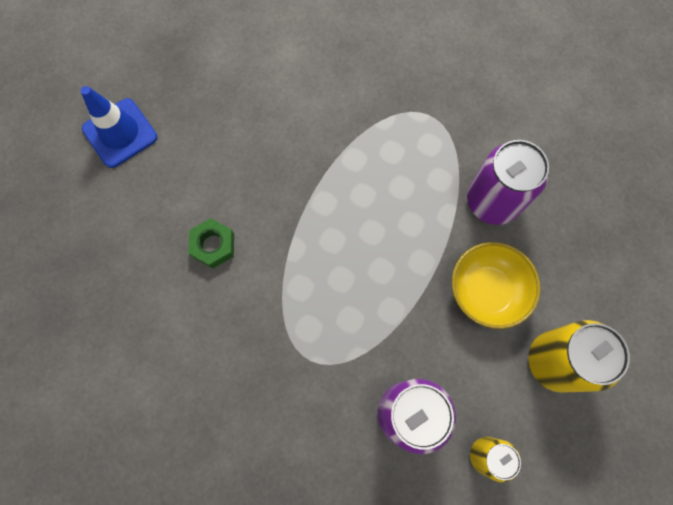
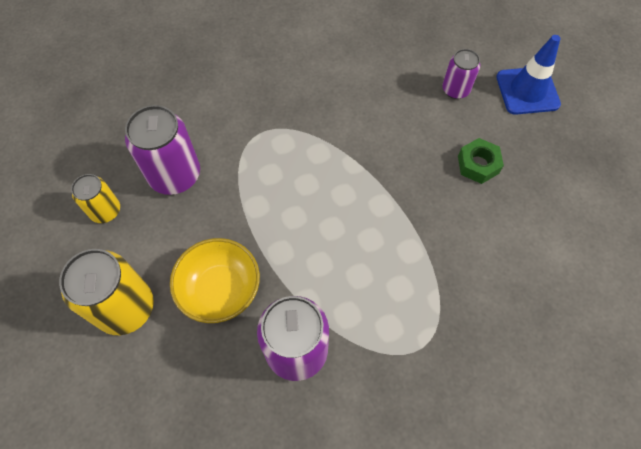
camera: 120 degrees right, 10 degrees down
green nut [188,218,234,269] -> green nut moved to [458,138,504,184]
none -> purple can [442,49,480,99]

